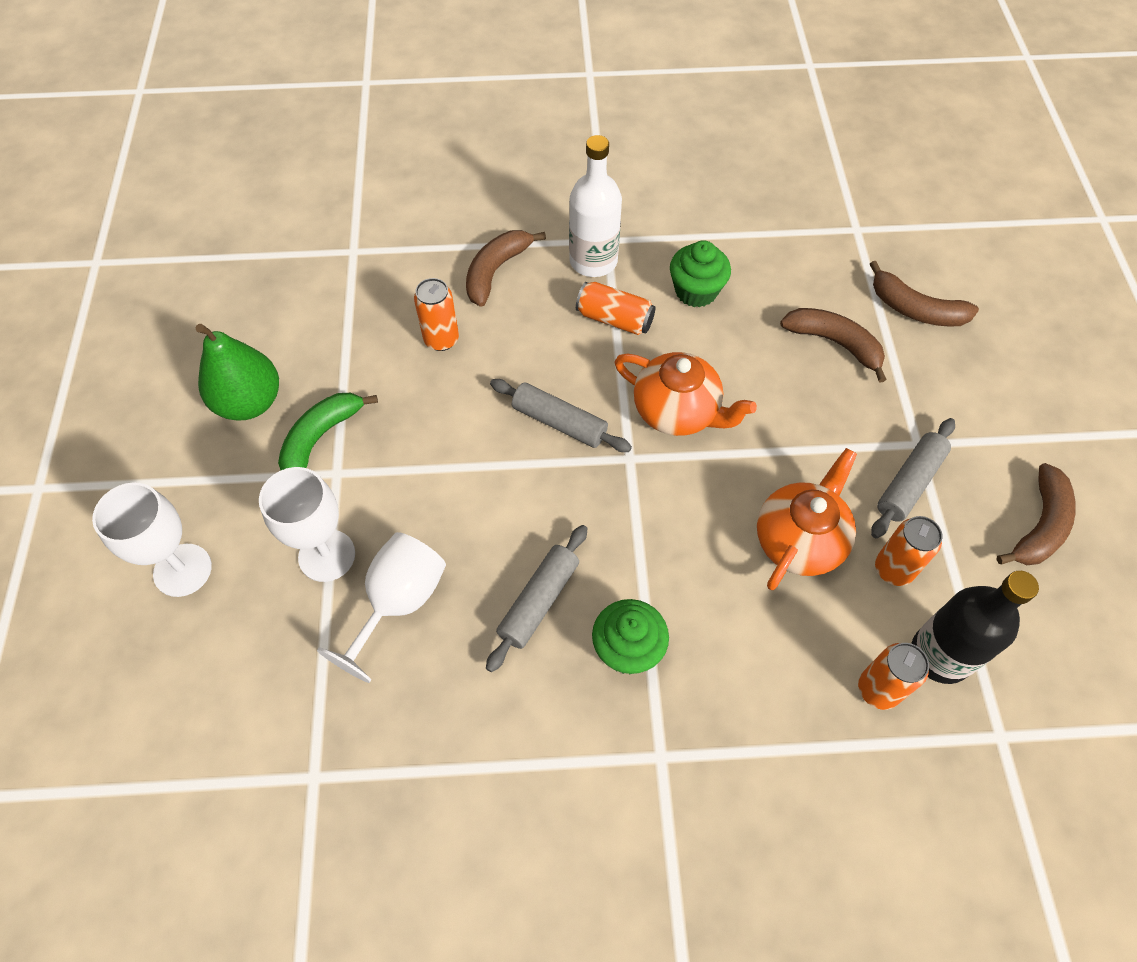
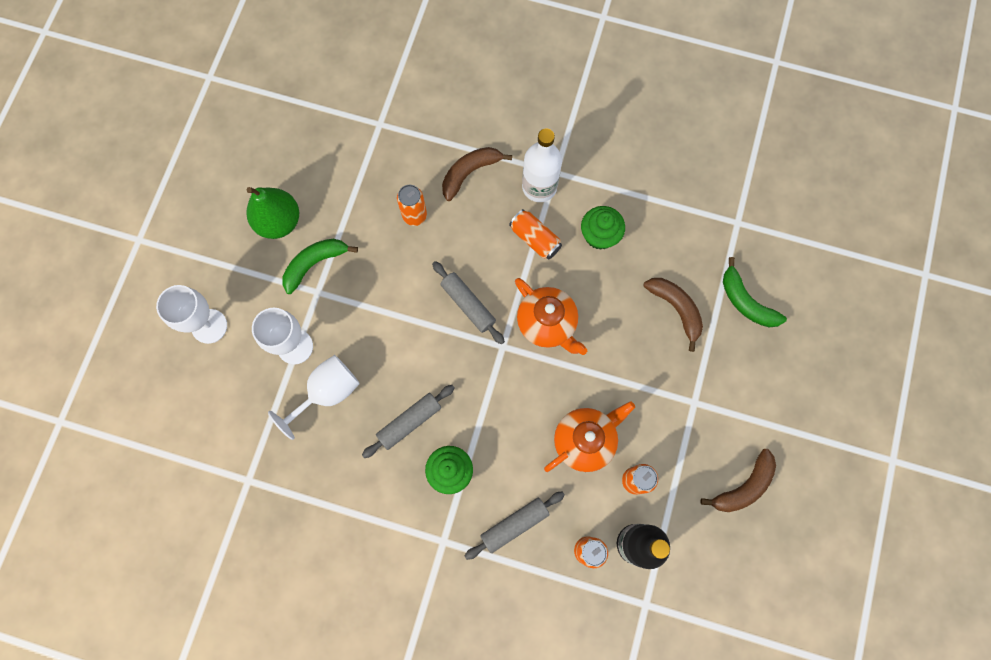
camera: 20 degrees right, 15 degrees up
brown banana [870,261,979,327] -> green banana [723,257,787,327]
grey rolling pin [871,418,955,538] -> grey rolling pin moved to [465,491,565,560]

